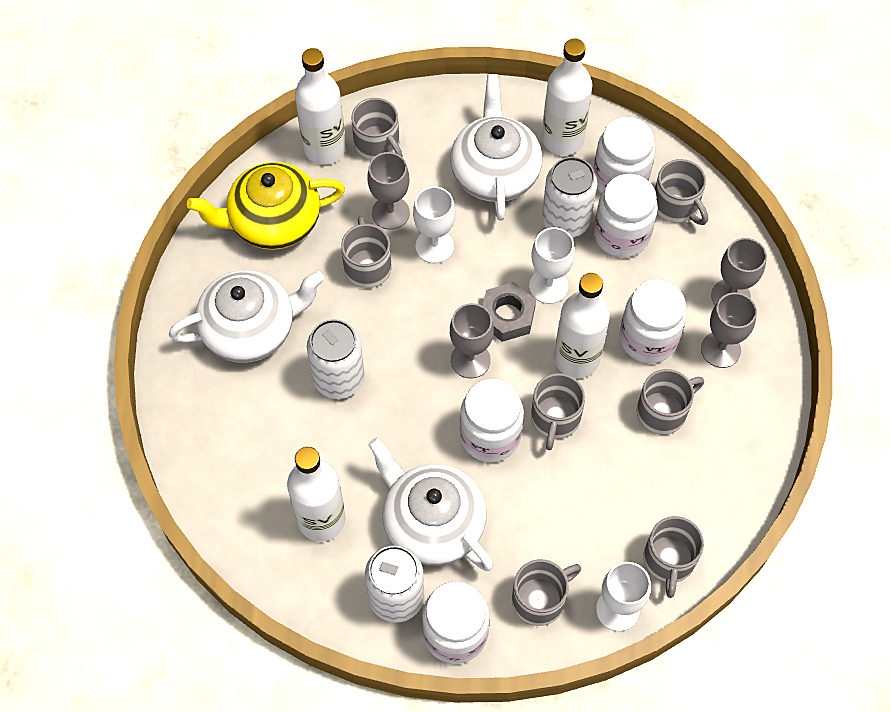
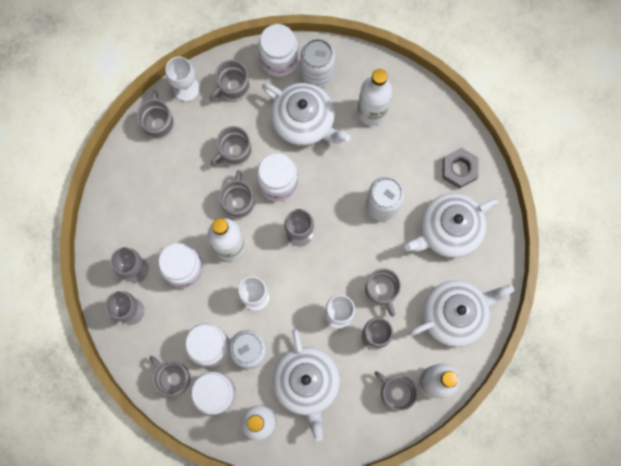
camera: 170 degrees right, 15 degrees up
yellow teapot [187,162,345,250] -> white teapot [409,280,514,347]
grey nut [483,282,536,342] -> grey nut moved to [443,148,479,189]
grey mug [637,369,704,435] -> grey mug moved to [210,126,252,166]

